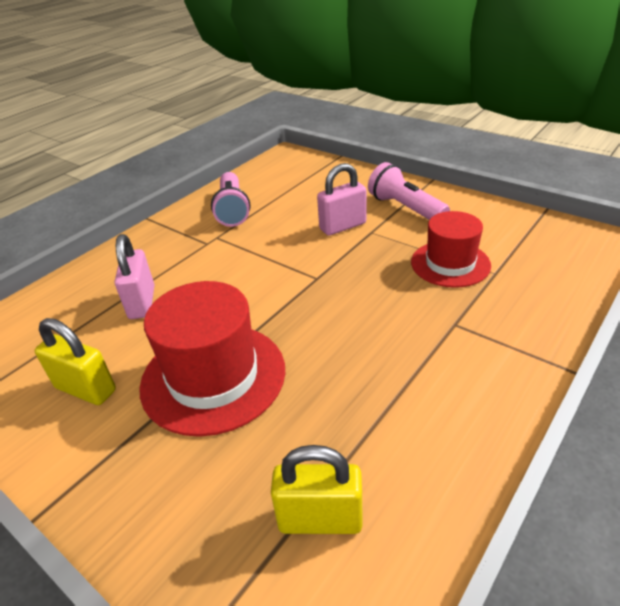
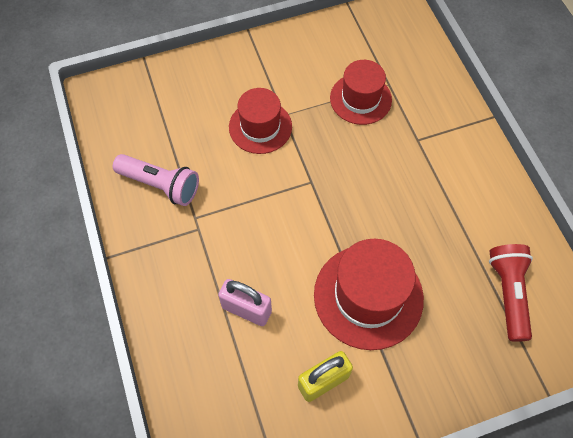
camera: 60 degrees left, 25 degrees up
yellow padlock [271,445,363,534] -> red flashlight [489,244,533,342]
pink padlock [317,163,366,236] -> red hat [229,88,292,154]
pink flashlight [368,162,450,220] -> none

